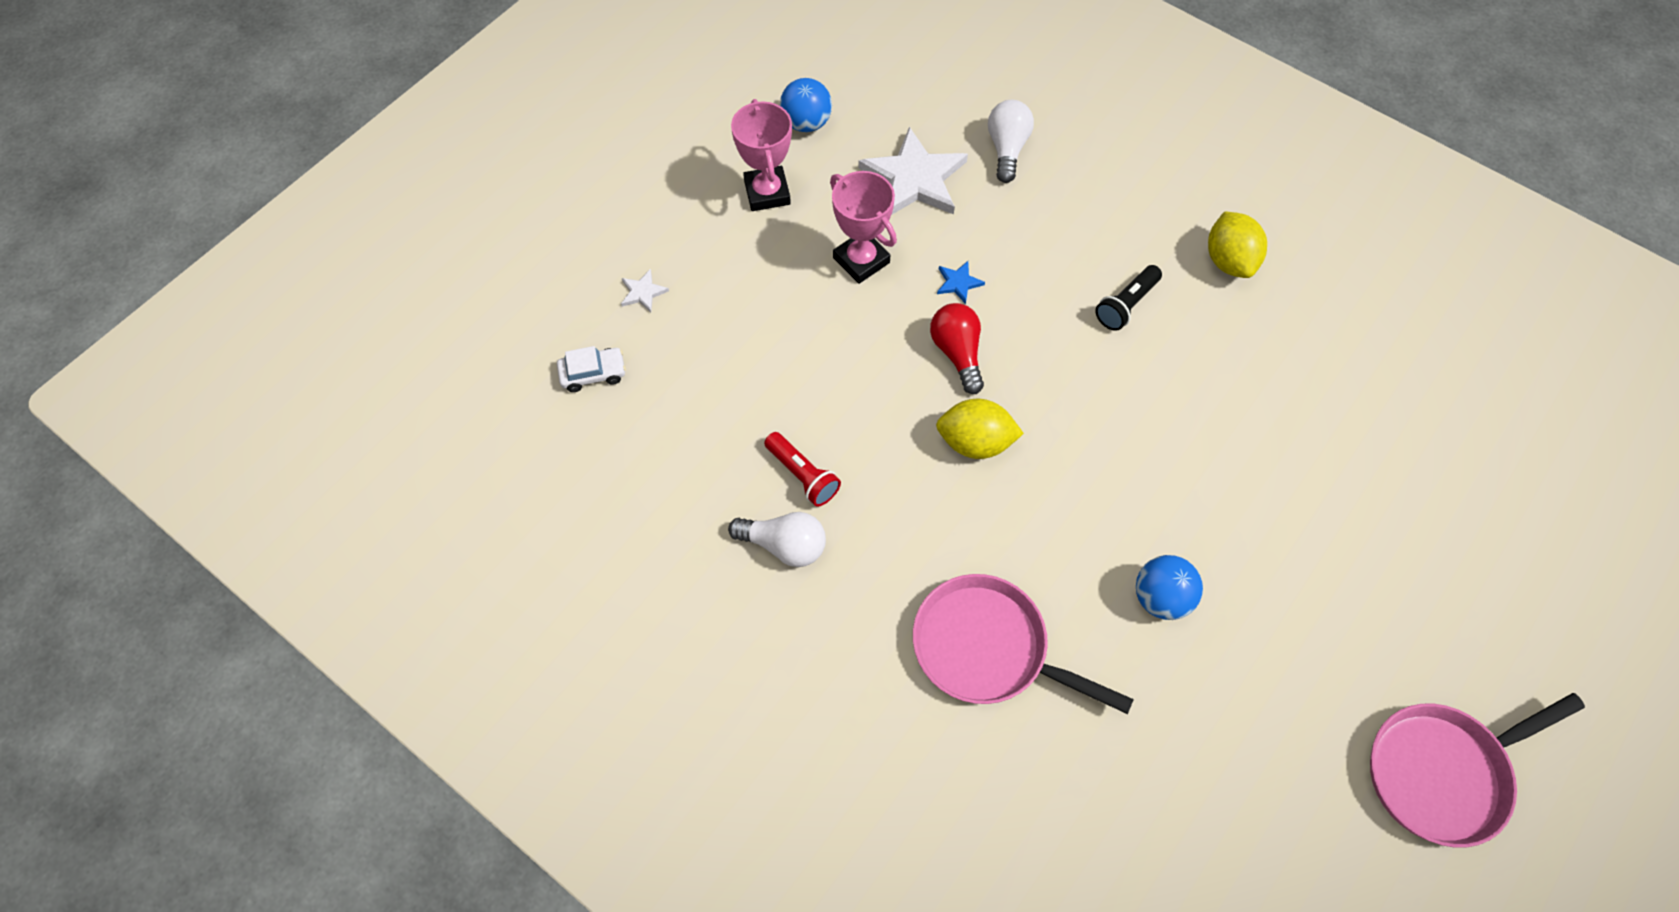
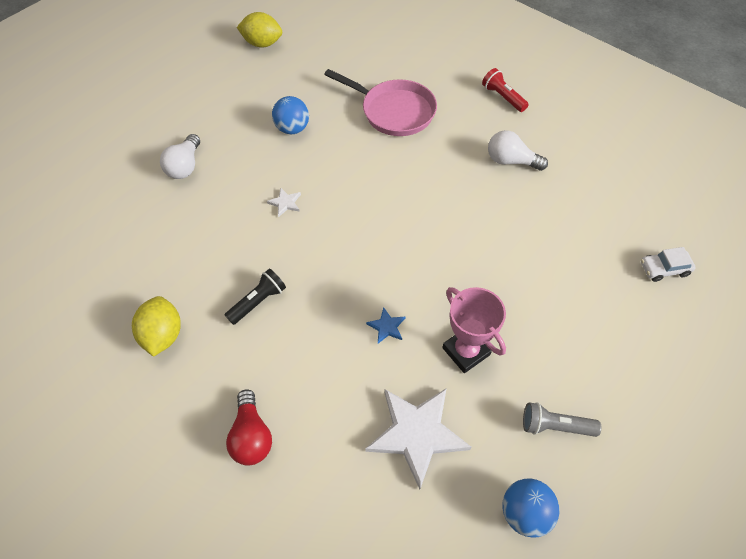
camera: 175 degrees left, 5 degrees down
white star [621,269,669,312] -> white star moved to [267,188,301,217]
pink trophy [731,99,792,211] -> grey flashlight [523,402,601,437]
red flashlight [764,432,841,507] -> red flashlight moved to [482,68,529,112]
red light bulb [930,303,984,394] -> red light bulb moved to [226,389,272,466]
yellow lemon [936,399,1024,459] -> yellow lemon moved to [237,12,282,48]
white light bulb [988,100,1034,183] -> white light bulb moved to [160,134,200,179]
pink pan [1370,693,1585,848] -> none

